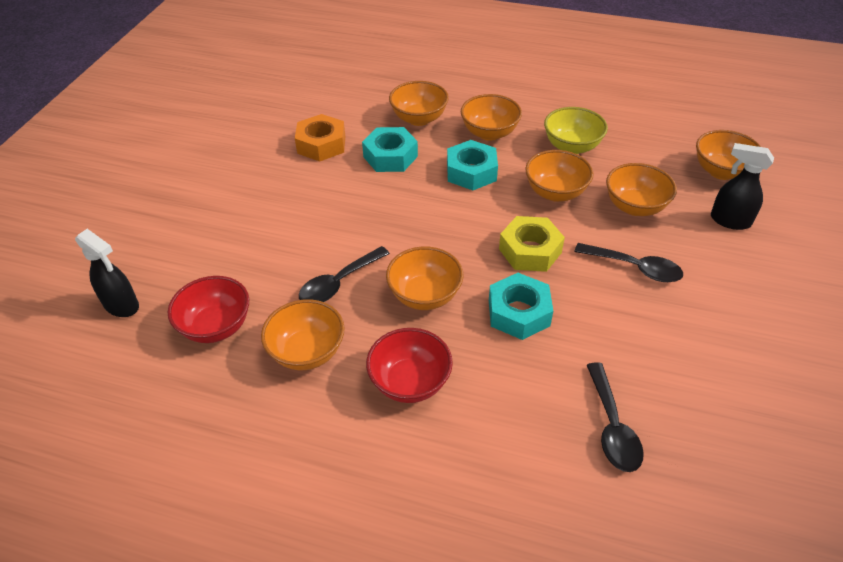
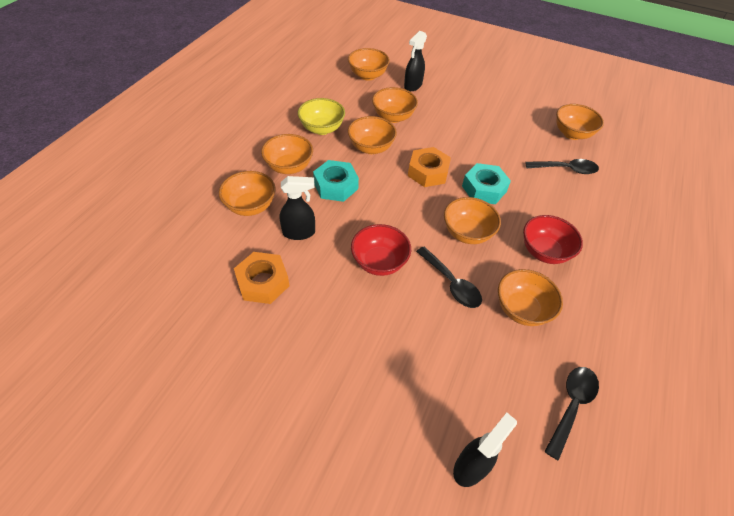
camera: 85 degrees left, 5 degrees up
red bowl [168,276,249,343] -> red bowl moved to [351,224,411,276]
turquoise nut [362,127,418,172] -> black spray bottle [279,176,315,240]
yellow nut [499,216,565,272] -> orange nut [408,147,451,187]
black spoon [574,243,683,282] -> black spoon moved to [544,367,599,461]
none -> orange bowl [556,104,604,140]

